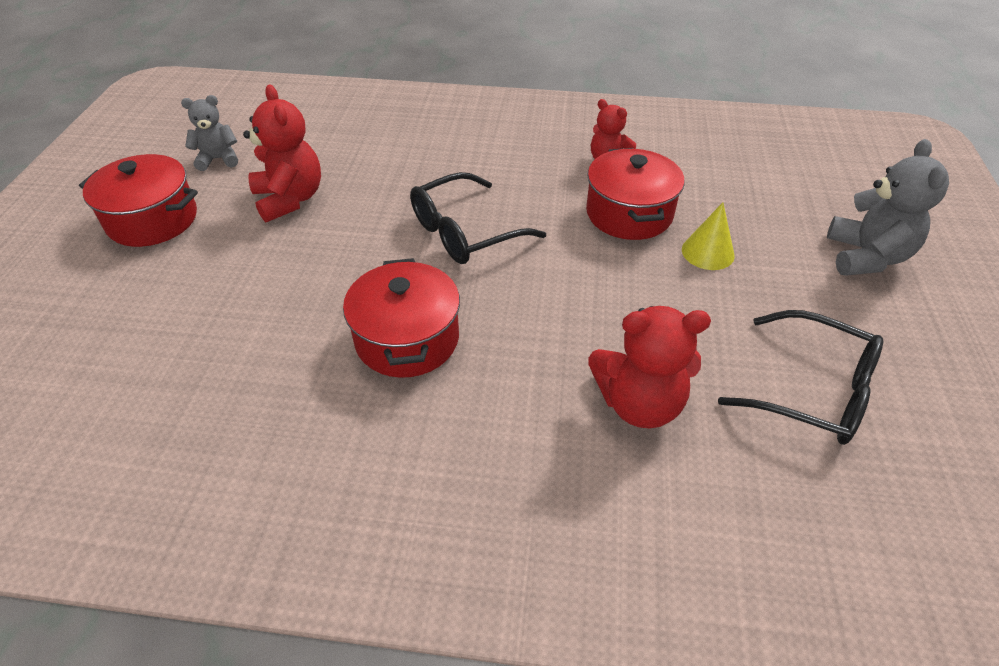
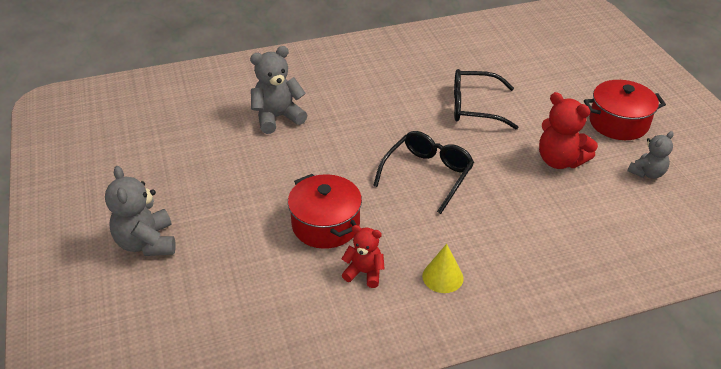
camera: 155 degrees right, 5 degrees down
red pot [343,258,460,378] -> none
red teddy bear [589,306,711,429] -> grey teddy bear [250,46,307,134]
yellow cone [682,202,735,270] -> yellow cone moved to [422,244,464,293]
black glasses [718,310,883,445] -> black glasses moved to [454,69,518,129]

